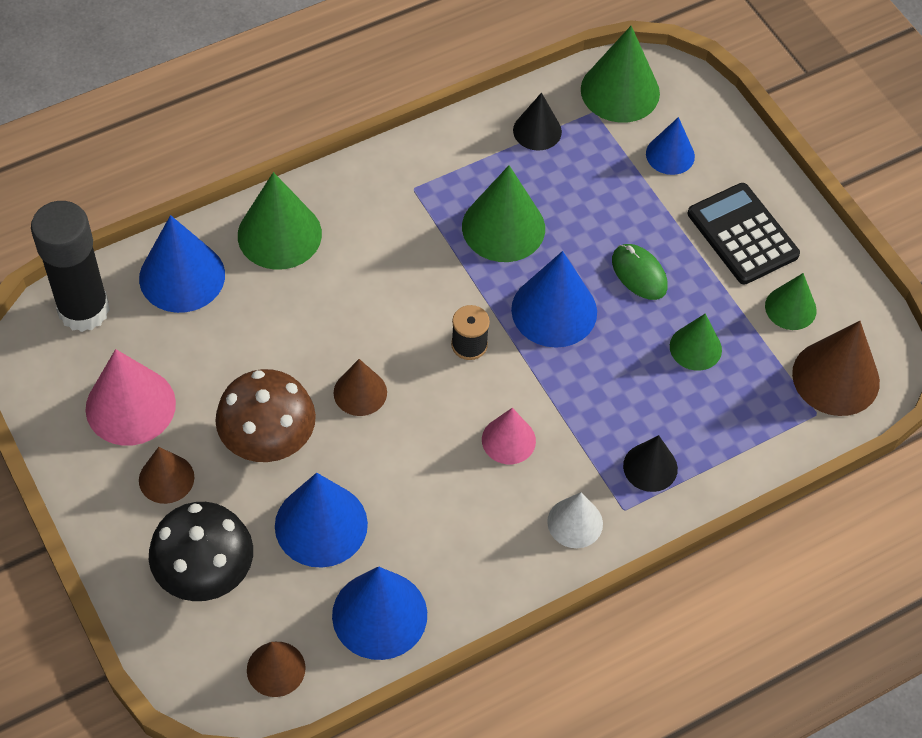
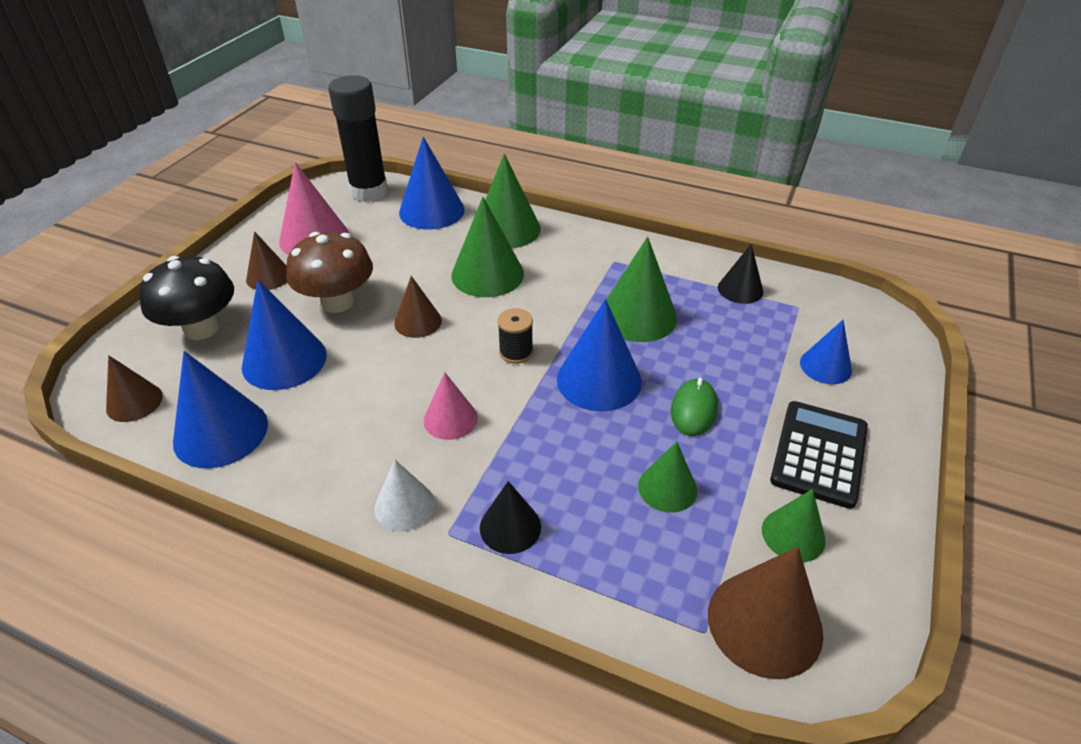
camera: 55 degrees right, 15 degrees down
green cone [581,26,660,123] -> green cone moved to [451,197,524,297]

